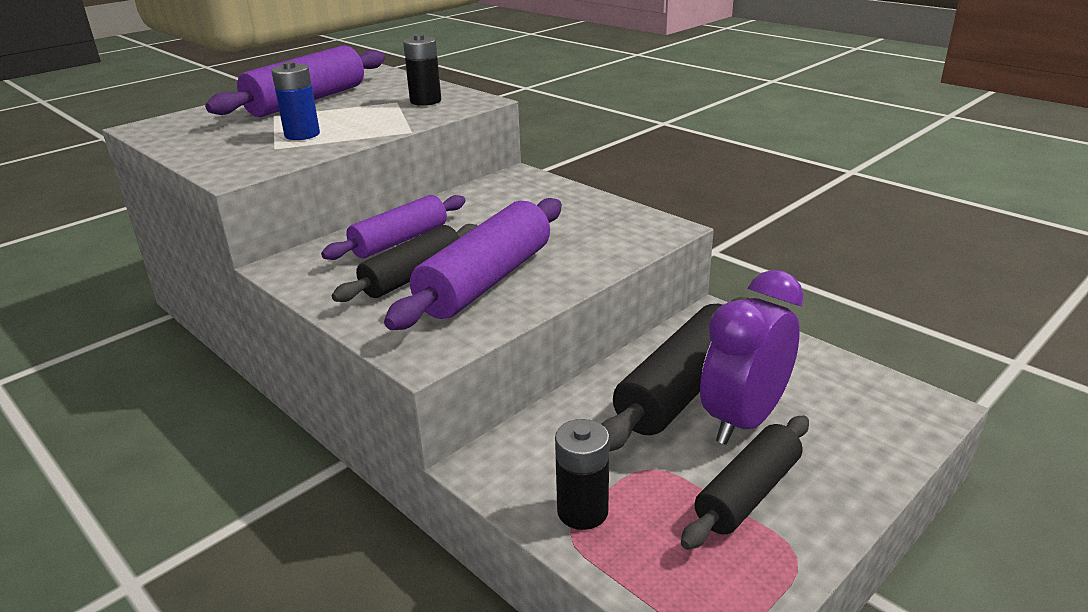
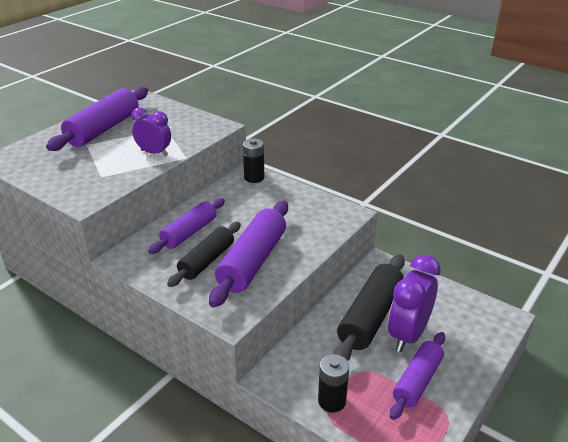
camera: 10 degrees left, 5 degrees up
blue battery [271,61,320,140] -> none
black battery [403,34,441,106] -> black battery moved to [243,139,264,183]
black rolling pin [681,415,809,550] -> purple rolling pin [390,332,445,420]
none -> purple clock [131,107,171,156]

